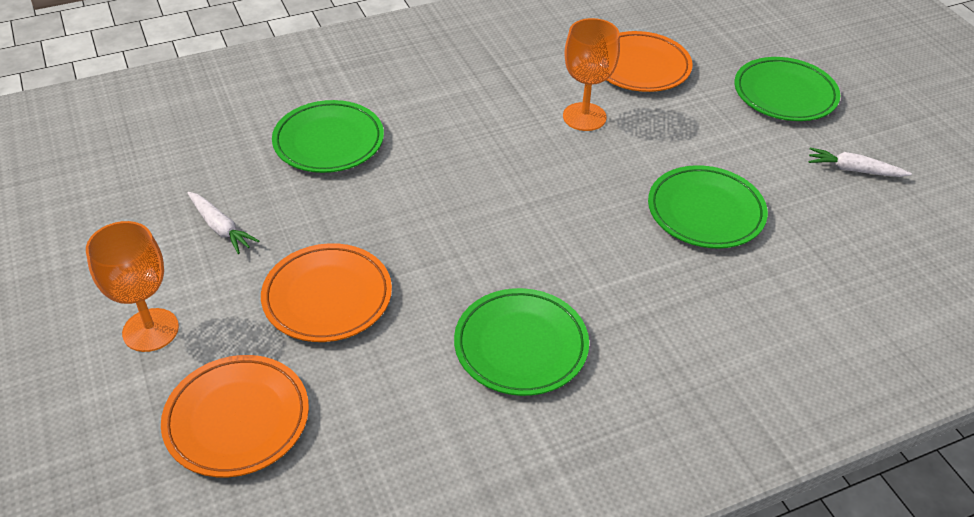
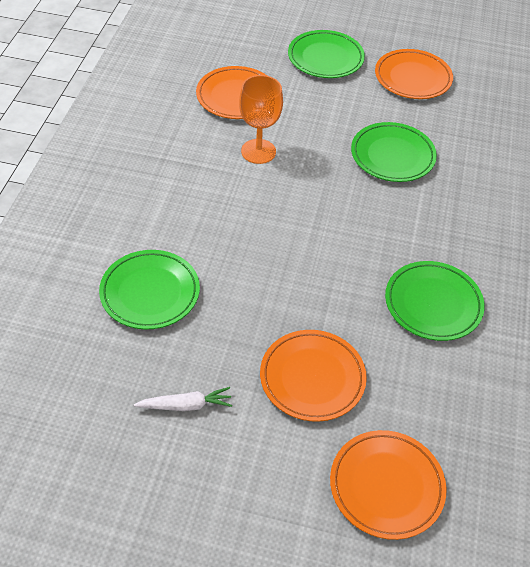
camera: 55 degrees left, 5 degrees up
orange goblet [86,221,179,352] -> none
white carrot [809,148,912,177] -> orange plate [375,49,453,99]

